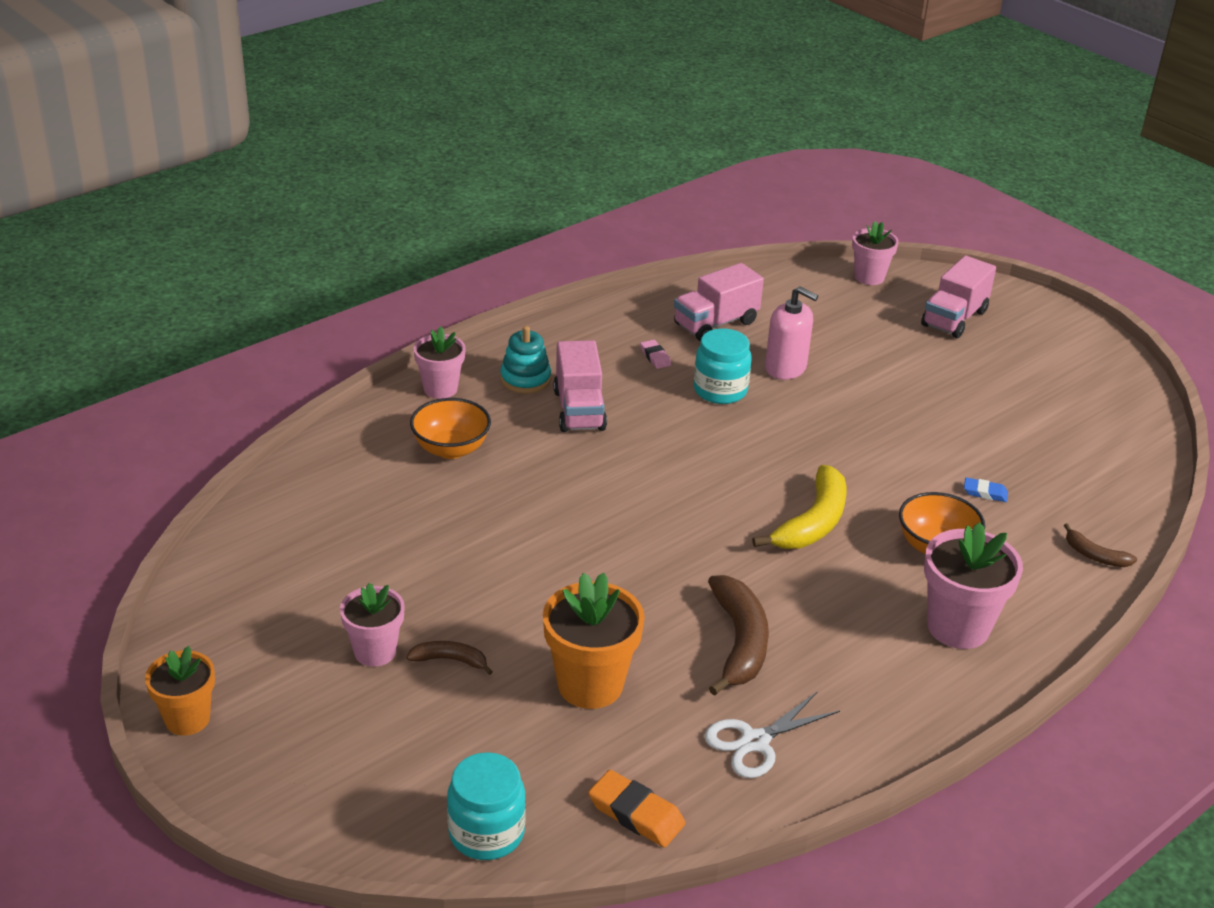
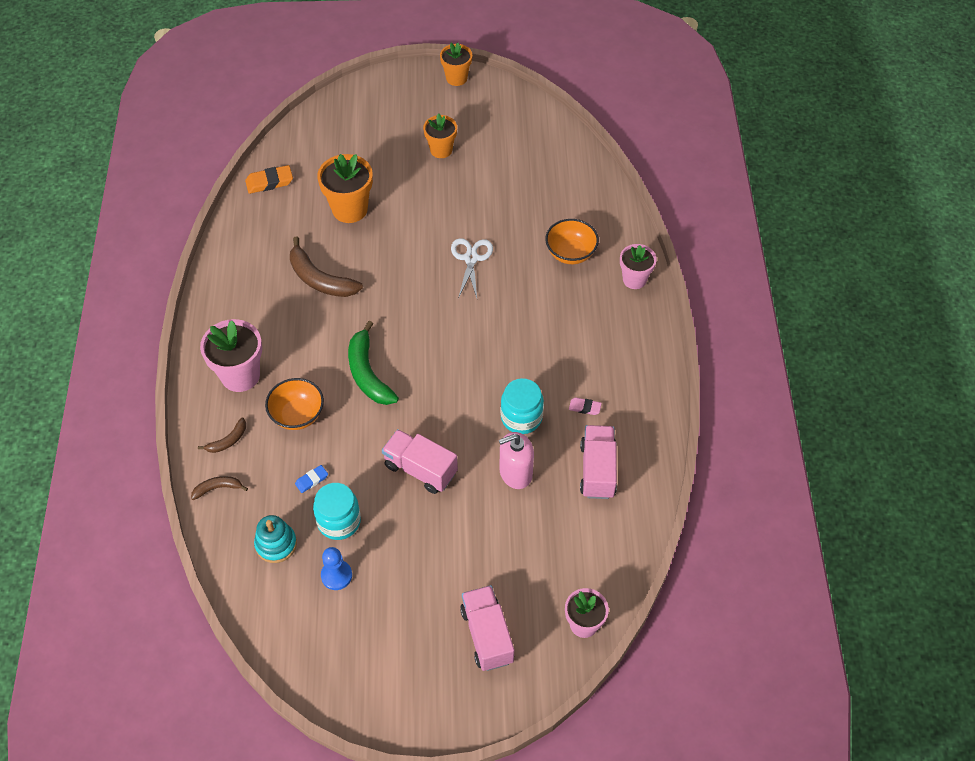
camera: 130 degrees right, 20 degrees up
pink flower pot [340,583,405,667] -> orange flower pot [423,113,457,158]
brown banana [406,641,493,675] -> brown banana moved to [198,417,246,453]
turquoise jar [447,752,526,860] -> turquoise jar moved to [313,483,361,540]
turquoise stacking toy [500,326,551,393] -> turquoise stacking toy moved to [254,515,297,563]
pink truck [553,340,607,432] -> pink truck moved to [382,429,458,494]
white scissors [704,691,840,778] -> white scissors moved to [451,238,493,299]
yellow banana [752,465,846,549] -> green banana [348,321,399,405]
none -> blue pawn [321,547,352,590]

